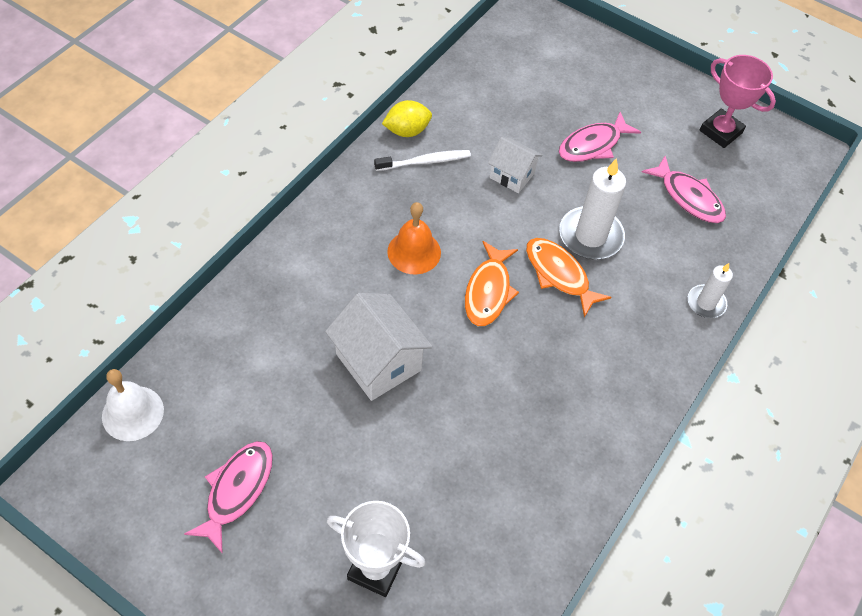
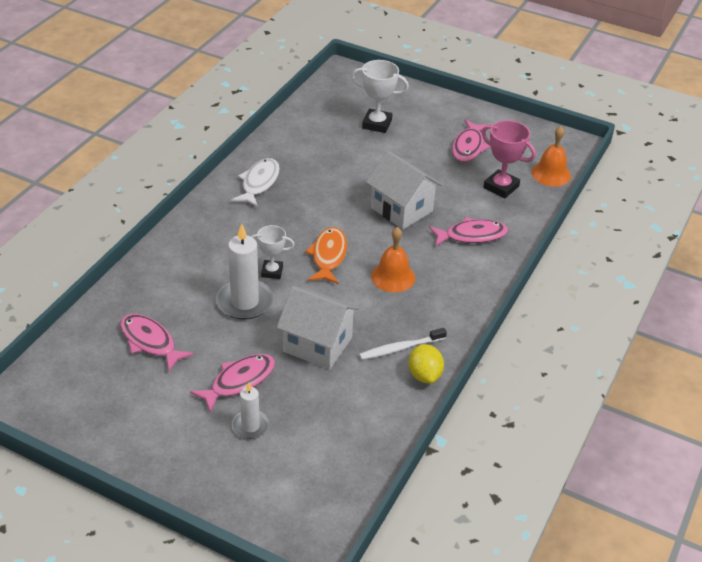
camera: 175 degrees right, 15 degrees down
white bell [102,369,164,441] -> orange bell [531,126,571,187]
yellow lemon [382,100,432,137] -> yellow lemon turned 75 degrees counterclockwise [408,344,444,384]
white house [488,137,543,193] -> white house [277,286,359,370], size x1.63
orange fish [526,238,612,317] -> white trophy [251,225,295,279]
white candle [688,263,733,318] -> white candle moved to [232,382,269,439]
pink trophy [700,55,776,148] -> pink trophy moved to [482,120,536,198]
none -> white fish [231,158,280,207]
none -> pink fish [429,217,508,246]

